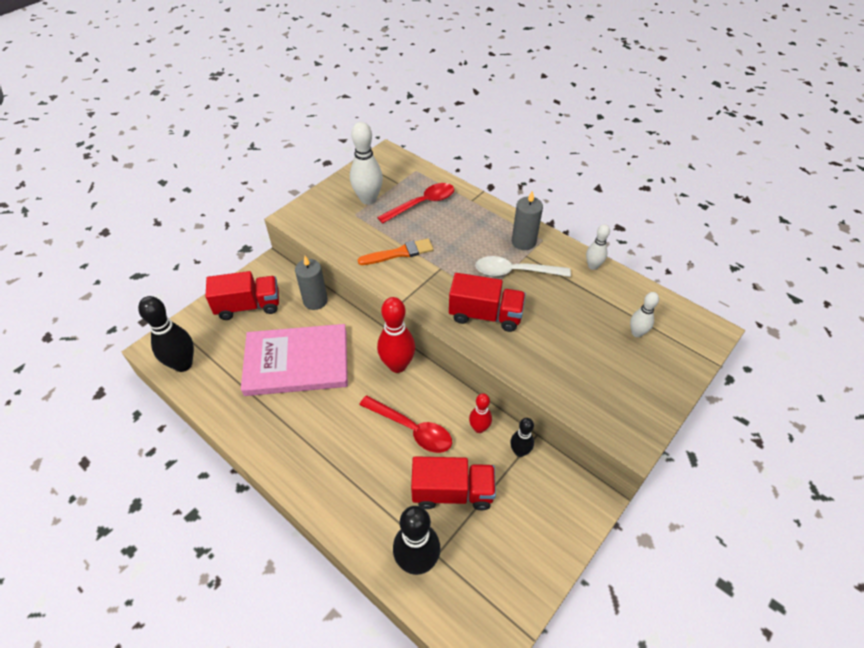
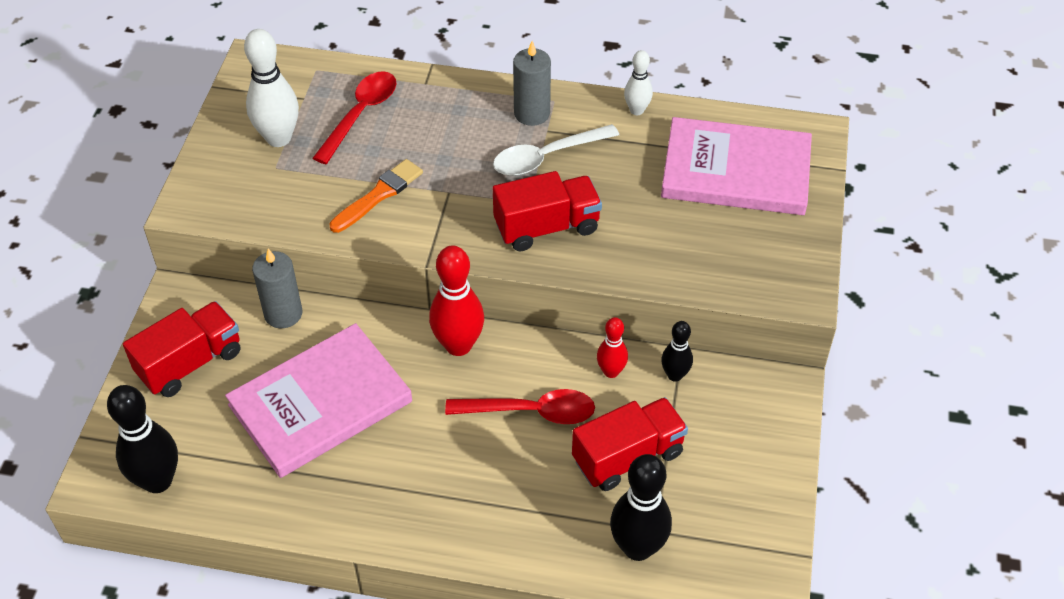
camera: 30 degrees left, 0 degrees up
white bowling pin [630,292,659,337] -> pink book [661,117,812,215]

